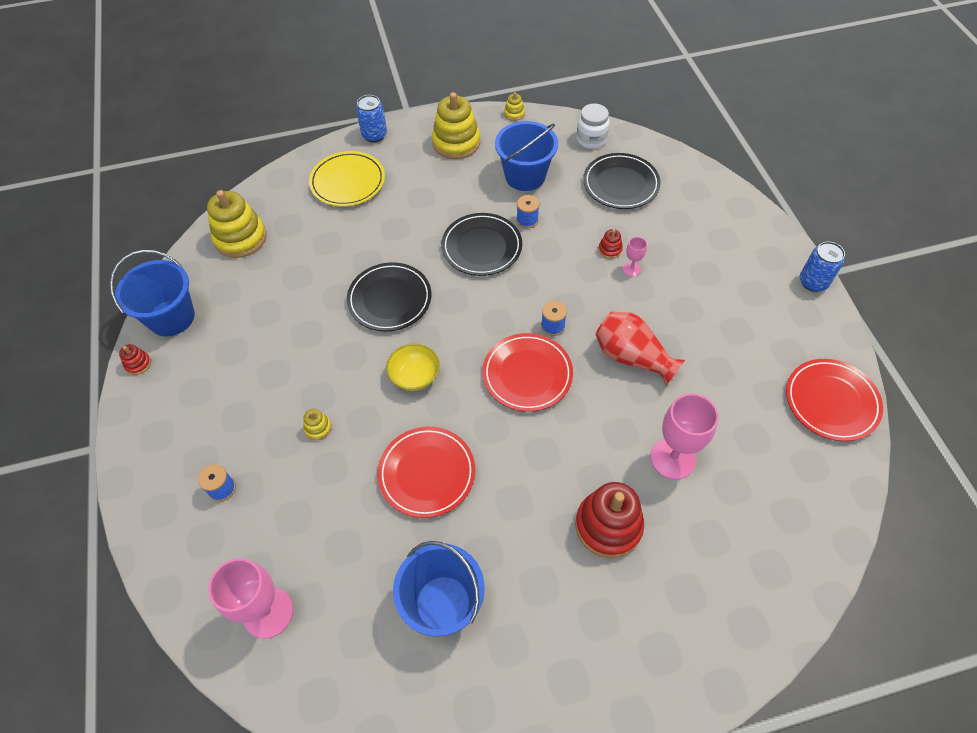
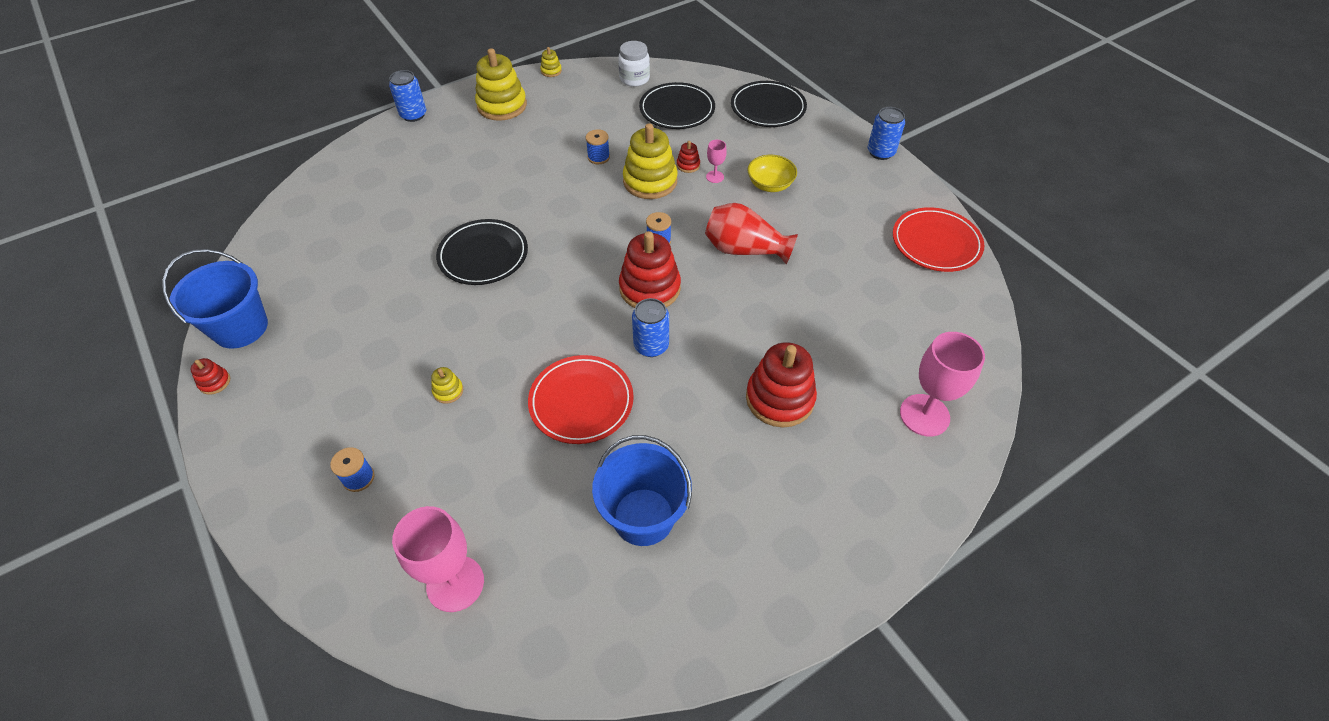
camera: 20 degrees left, 5 degrees down
yellow stacking toy [207,190,266,258] -> yellow stacking toy moved to [623,123,678,199]
yellow plate [309,151,385,207] -> none
yellow bowl [386,343,440,391] -> yellow bowl moved to [747,155,797,192]
black plate [441,213,522,276] -> black plate moved to [731,81,807,127]
red plate [483,333,573,412] -> red stacking toy [619,231,681,308]
blue bucket [495,121,558,191] -> none
pink goblet [651,393,719,480] -> pink goblet moved to [900,332,985,437]
none -> blue can [632,298,669,357]

